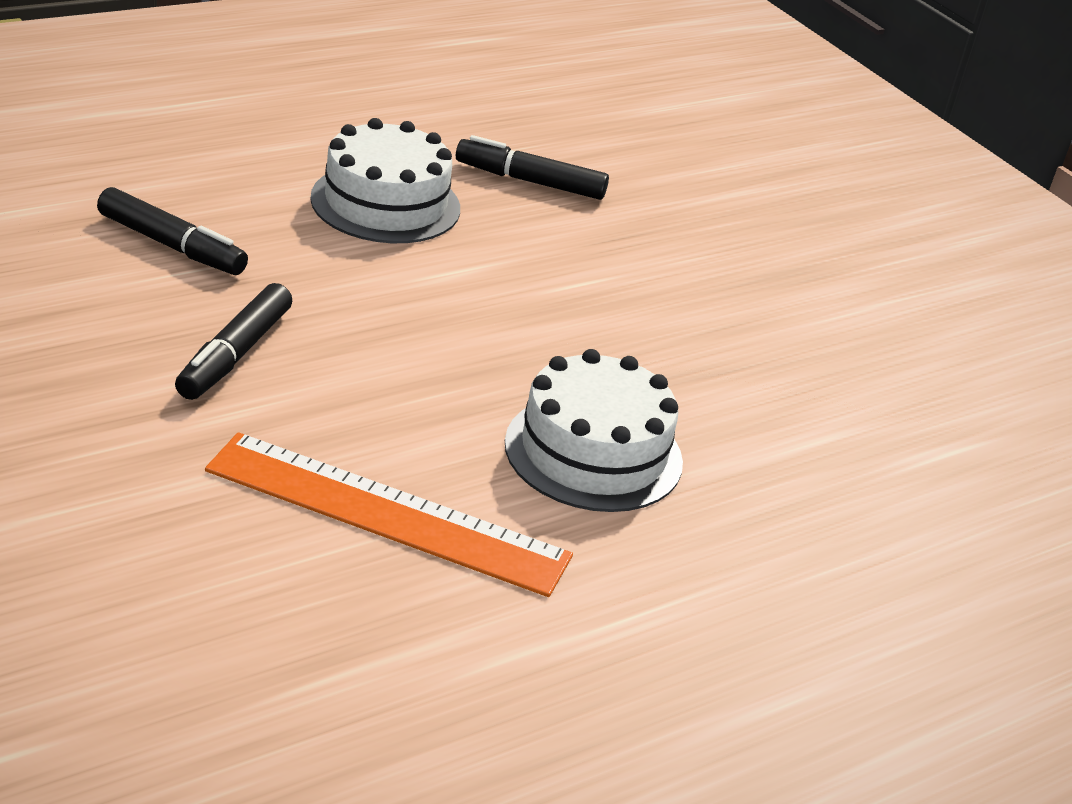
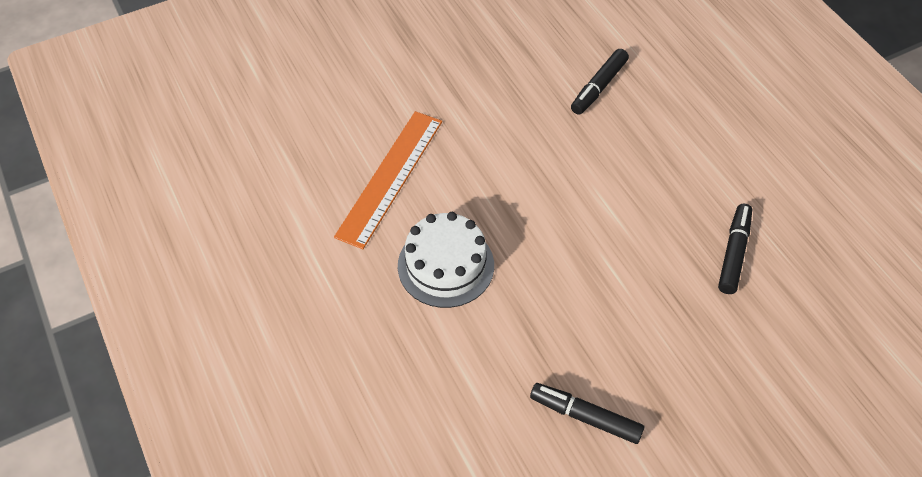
camera: 100 degrees right, 20 degrees up
black marker [175,283,292,400] -> black marker moved to [530,383,644,444]
white cake [310,118,460,243] -> none

